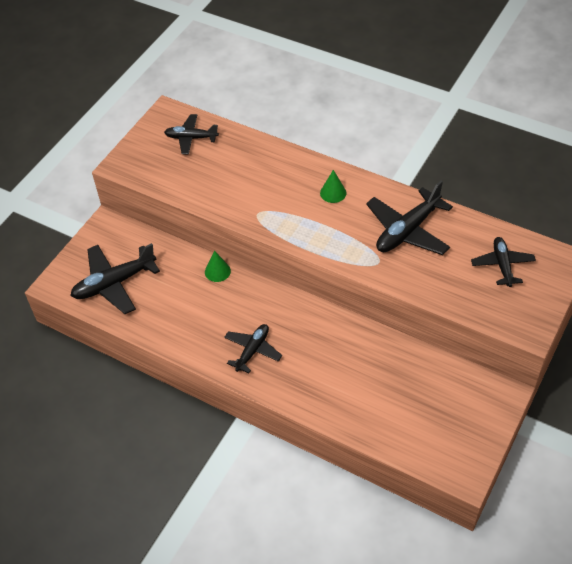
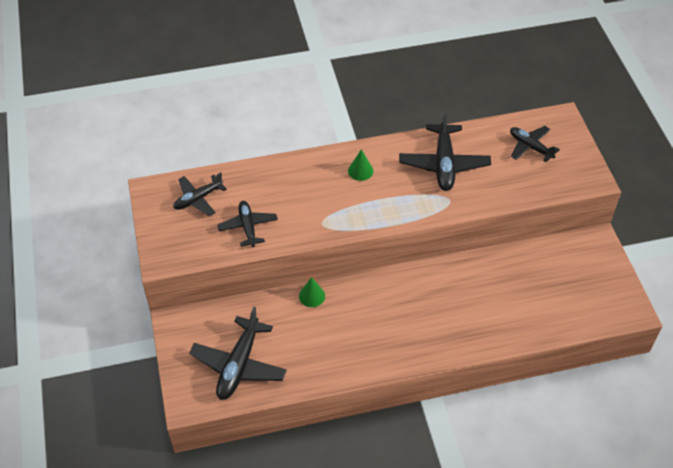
camera: 45 degrees left, 0 degrees up
black plane [224,324,282,374] -> black plane moved to [217,201,278,247]

